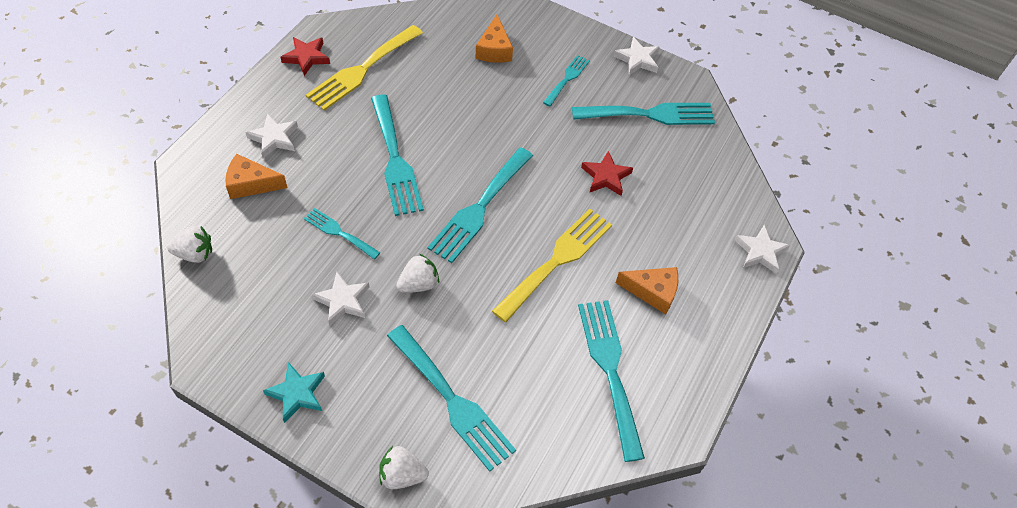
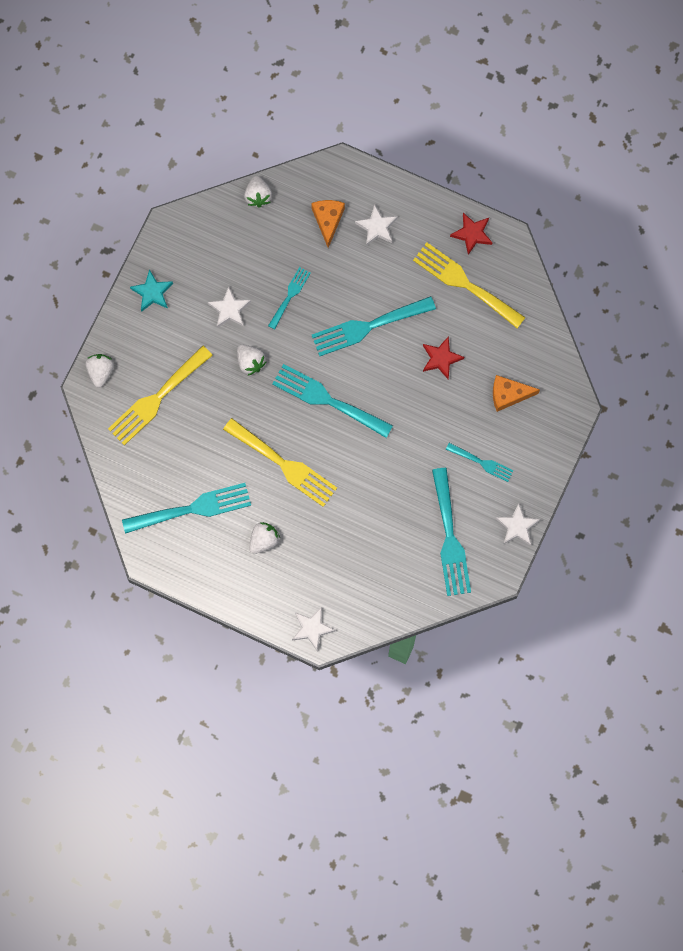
camera: 90 degrees right, 20 degrees up
turquoise fork [387,325,516,472] -> yellow fork [108,346,213,446]
red star [581,151,633,196] -> red star moved to [423,336,464,379]
orange cheese [616,267,678,315] -> white strawberry [249,522,280,554]

